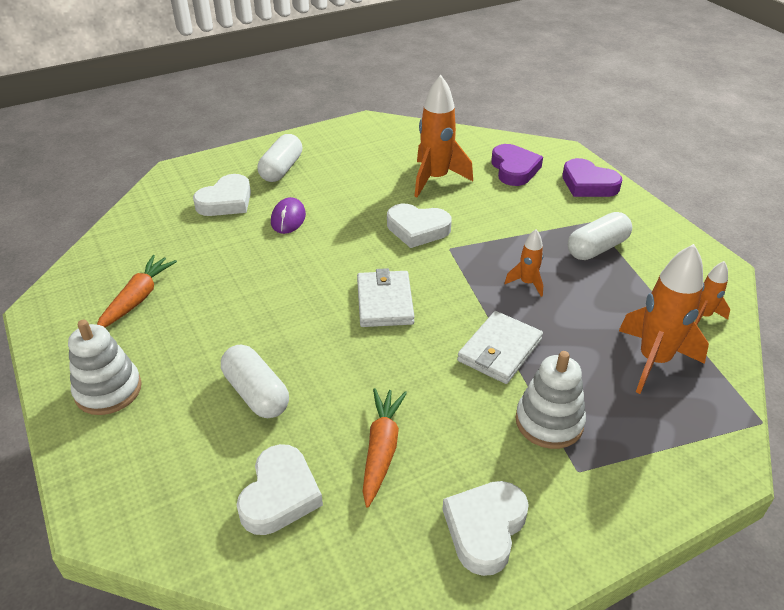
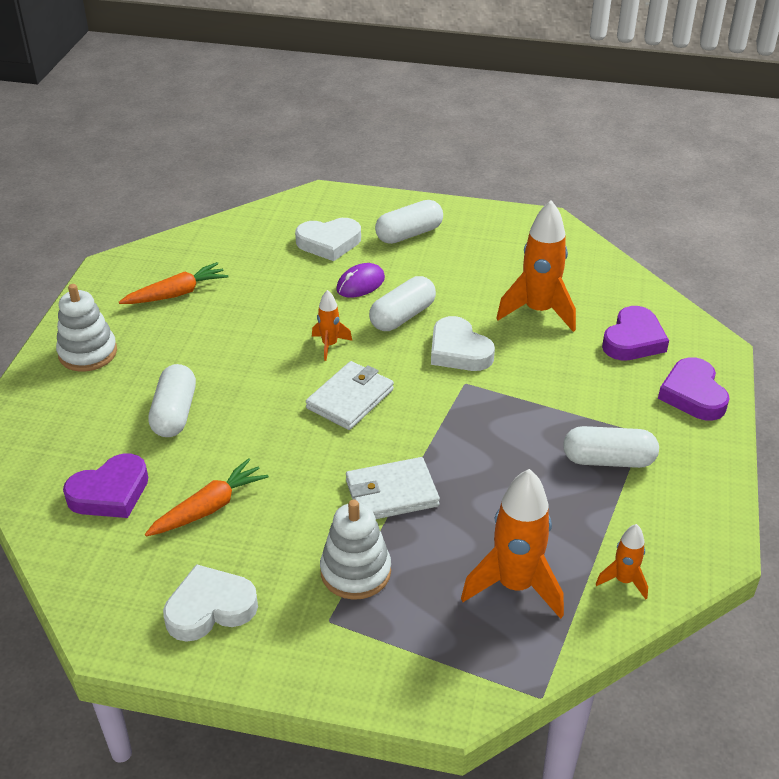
camera: 40 degrees right, 0 degrees up
white heart [237,444,323,535] -> purple heart [63,454,148,518]
orange rocket [504,229,544,297] -> orange rocket moved to [312,290,352,361]
none -> white capsule [369,276,436,331]

